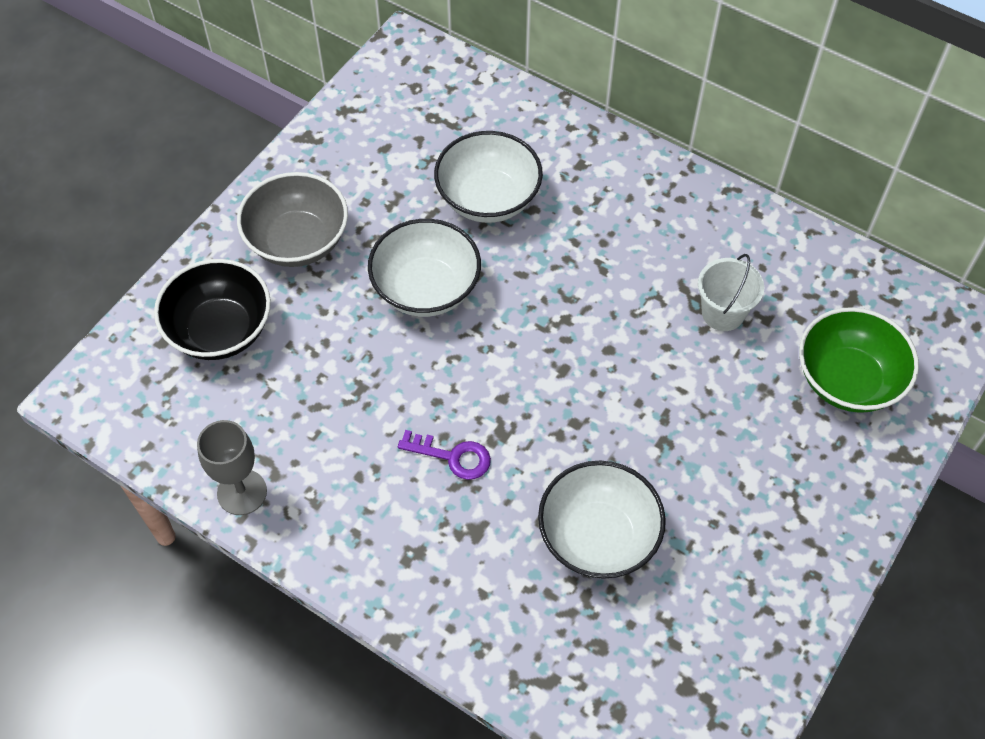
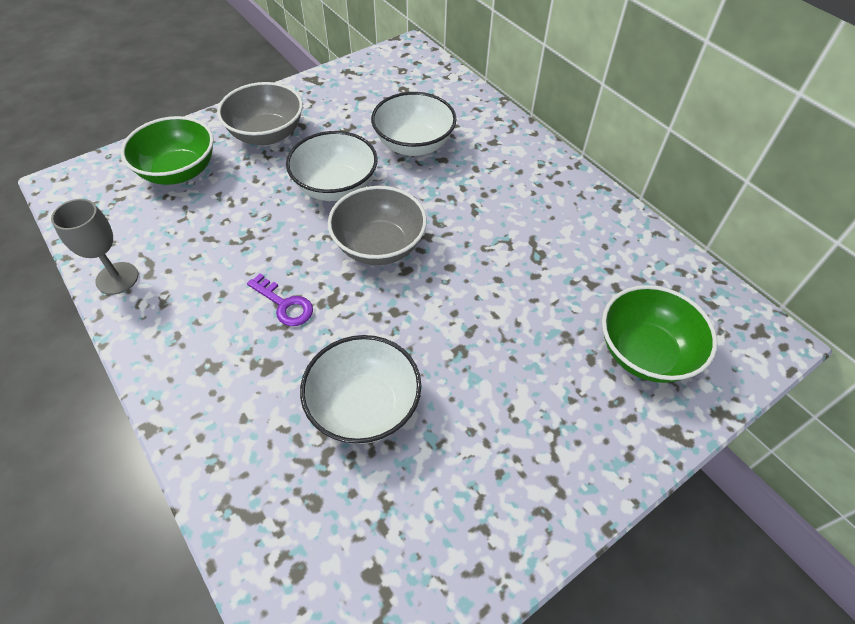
camera: 20 degrees right, 5 degrees down
black bowl [154,259,271,360] -> green bowl [121,116,214,185]
white bucket [698,254,764,331] -> none
none -> grey bowl [328,186,427,265]

